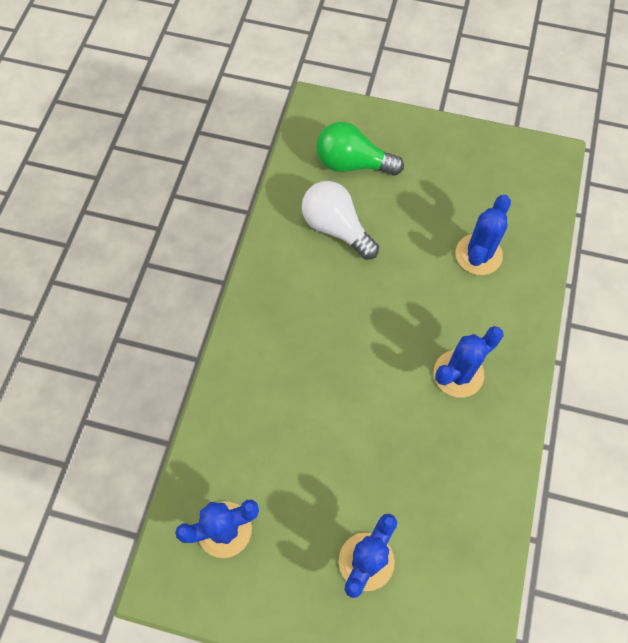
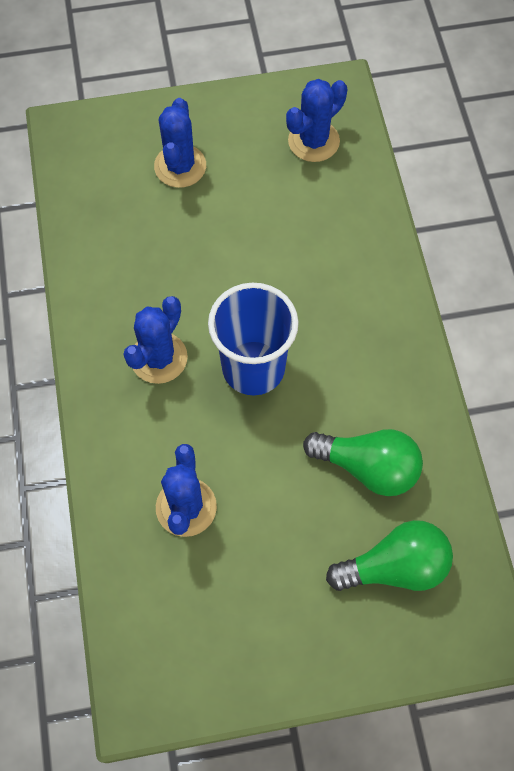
camera: 155 degrees right, 0 degrees up
white light bulb [302,181,379,260] -> green light bulb [303,429,423,496]
none -> blue cup [208,283,299,395]

